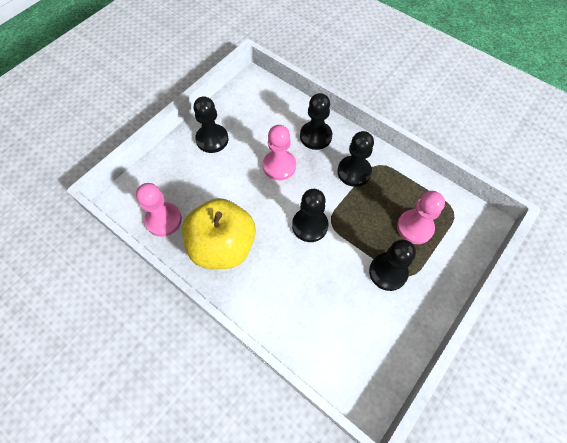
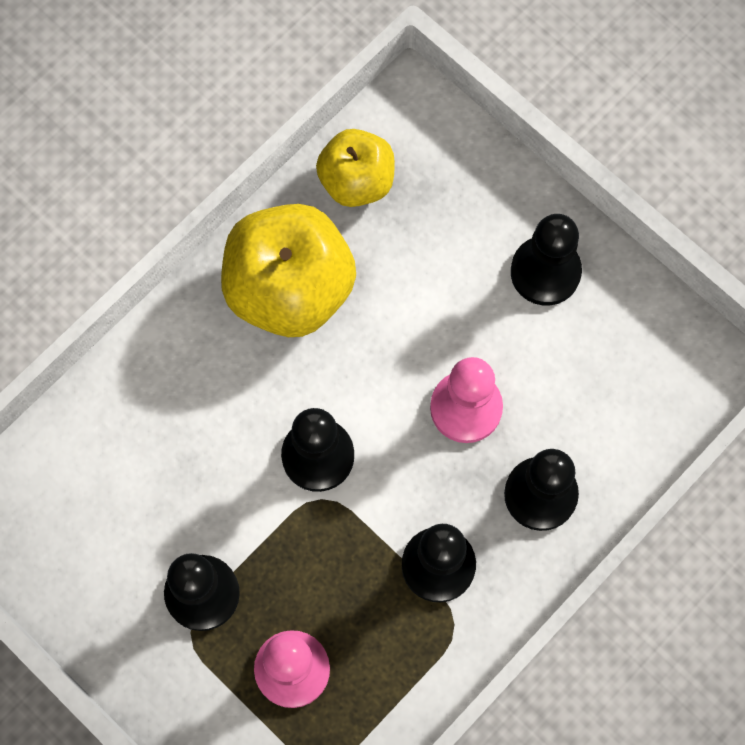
camera: 95 degrees right, 10 degrees up
pink pawn [136,183,182,237] -> yellow apple [316,129,395,207]

